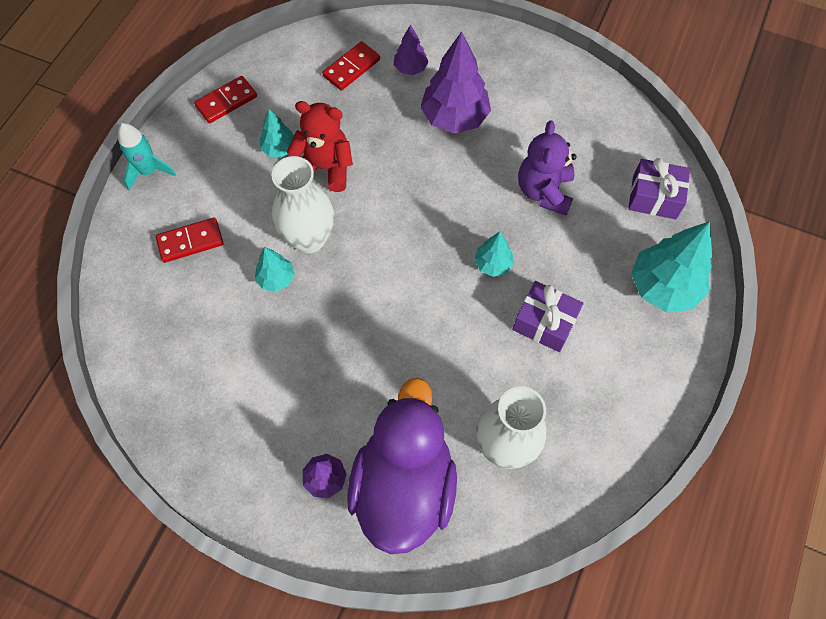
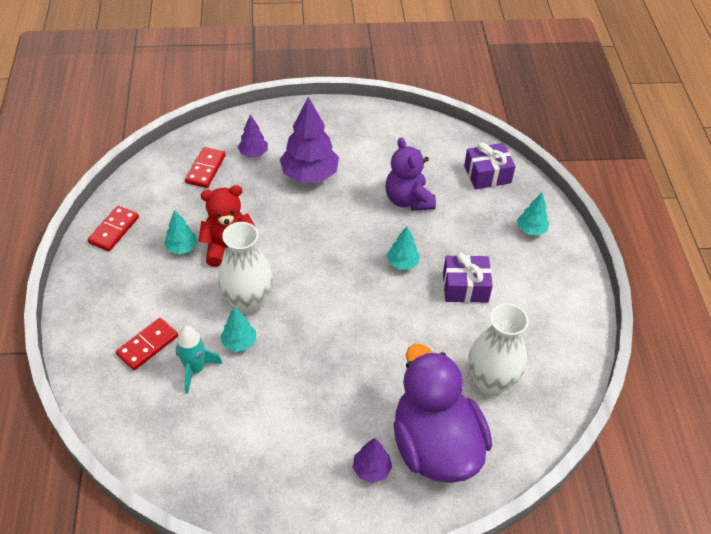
camera: 30 degrees left, 15 degrees down
turquoise rocket [118,123,176,190] -> turquoise rocket moved to [176,325,223,393]
turquoise tree [631,221,712,312] -> turquoise tree [517,193,549,236], size x0.52

